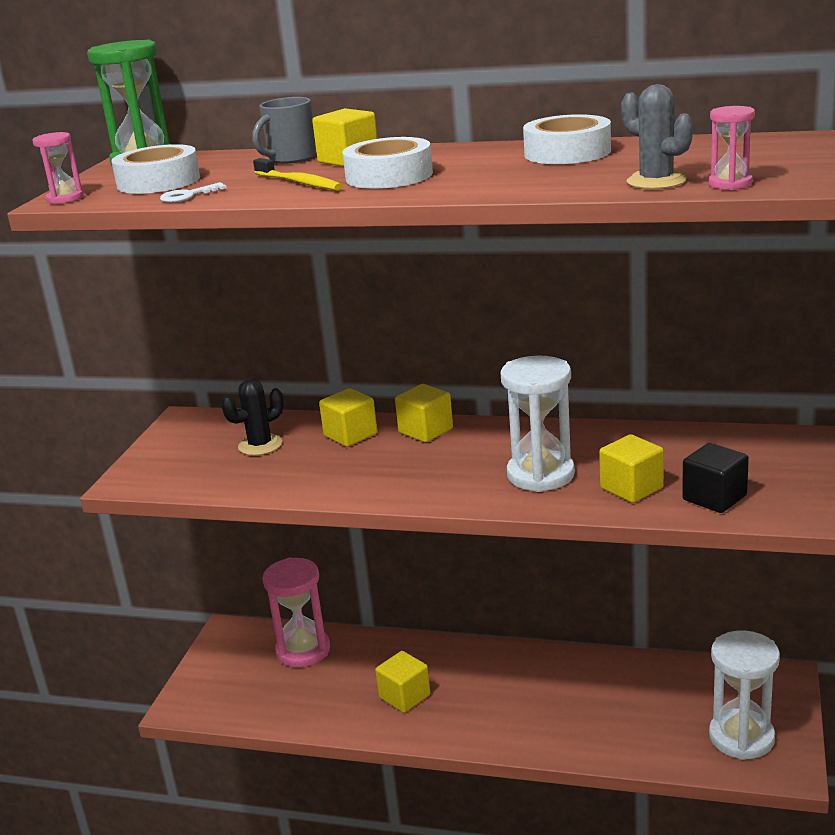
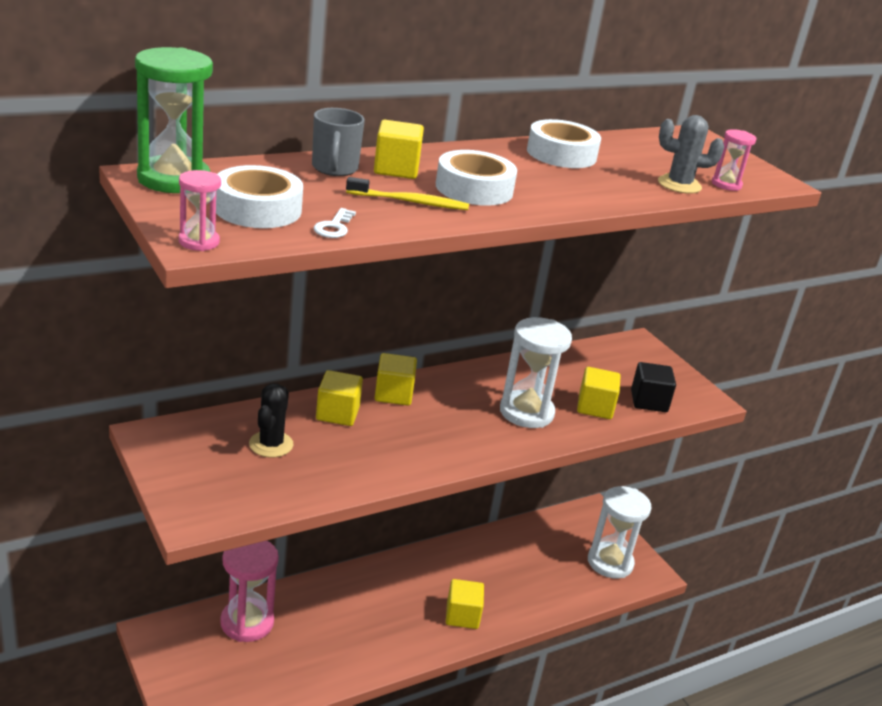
camera: 50 degrees left, 5 degrees up
yellow cube [375,651,430,713] -> yellow cube moved to [446,579,484,629]

